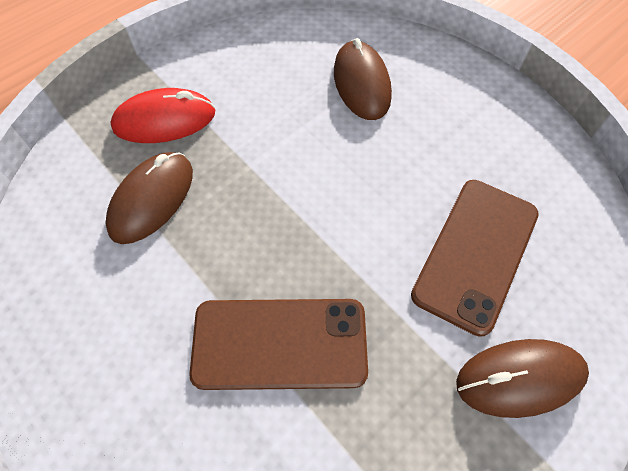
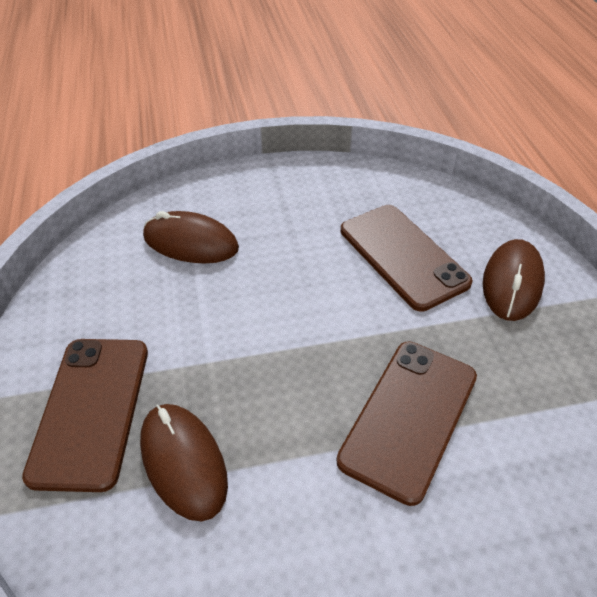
camera: 60 degrees left, 15 degrees down
red mouse [110,88,215,143] -> brown phone [22,339,148,492]

